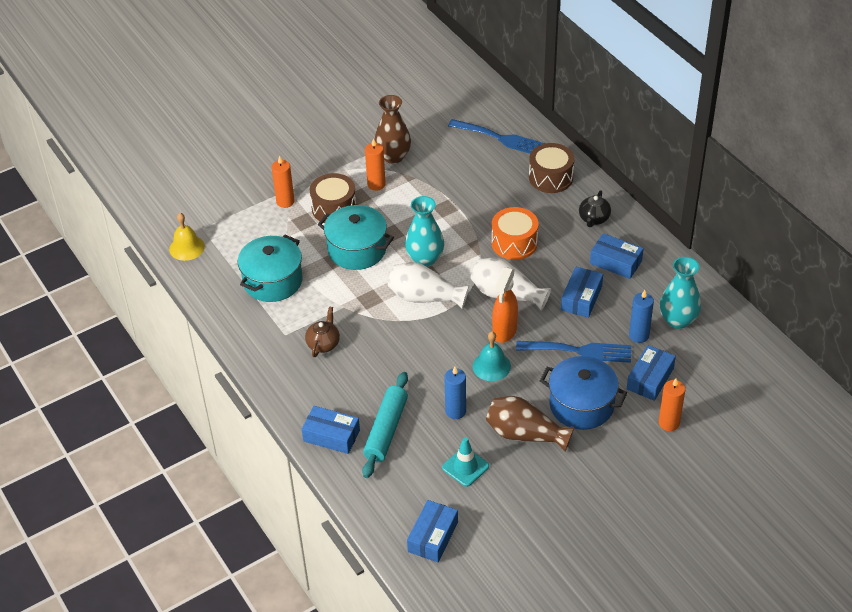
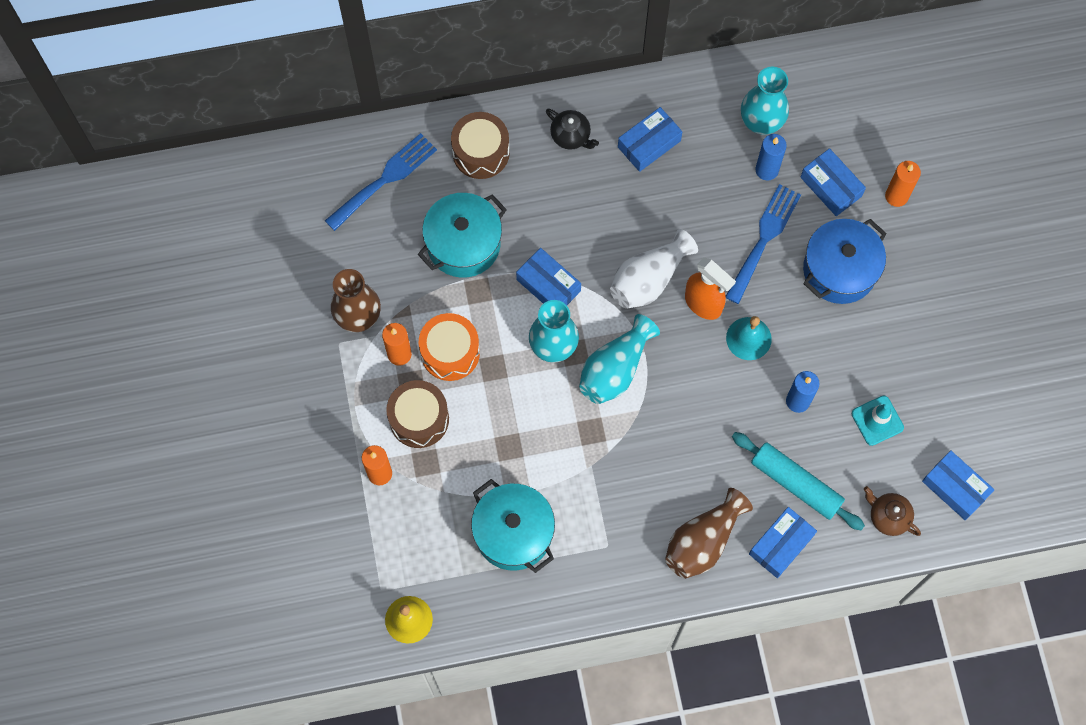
camera: 70 degrees left, 25 degrees up
brown teapot [305,307,340,357] -> brown teapot moved to [864,486,921,536]
turquoise pot [318,205,394,270] -> turquoise pot moved to [418,193,507,278]
white vase [388,262,469,309] -> turquoise vase [579,314,660,404]
brown vase [486,396,574,452] -> brown vase moved to [665,488,753,579]
orange drum [492,207,538,260] -> orange drum moved to [418,313,480,381]
blue box [561,267,603,318] -> blue box moved to [516,248,581,305]

